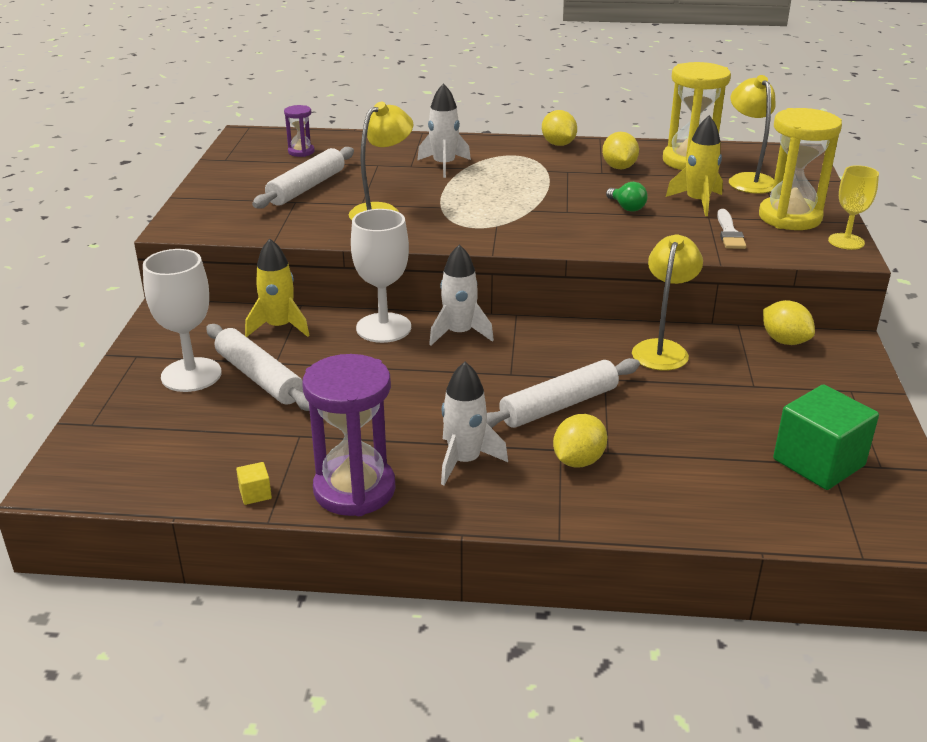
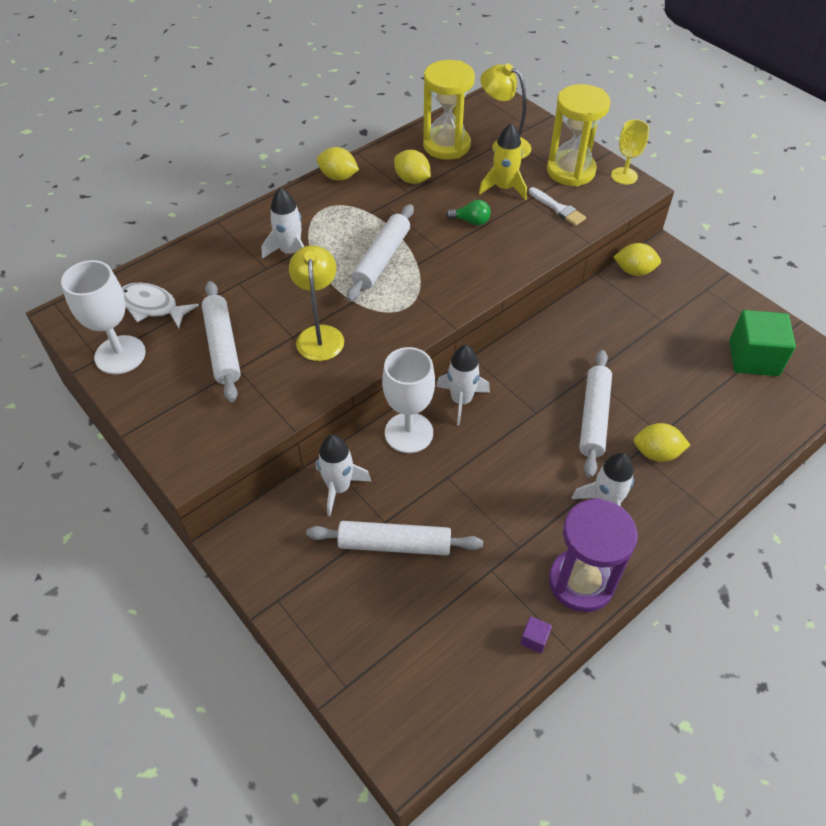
camera: 45 degrees left, 20 degrees up
white goblet [143,249,222,392] -> white goblet moved to [61,260,146,374]
yellow cube [236,462,272,505] -> purple cube [520,616,552,653]
yellow rocket [245,239,310,337] -> white rocket [316,435,371,516]
purple hourglass [284,105,315,157] -> white fish [122,283,199,328]
yellow lemon [553,414,607,467] -> yellow lemon turned 75 degrees counterclockwise [634,423,690,462]
yellow lamp [632,234,703,371] -> none
none -> white rolling pin [346,204,414,302]

